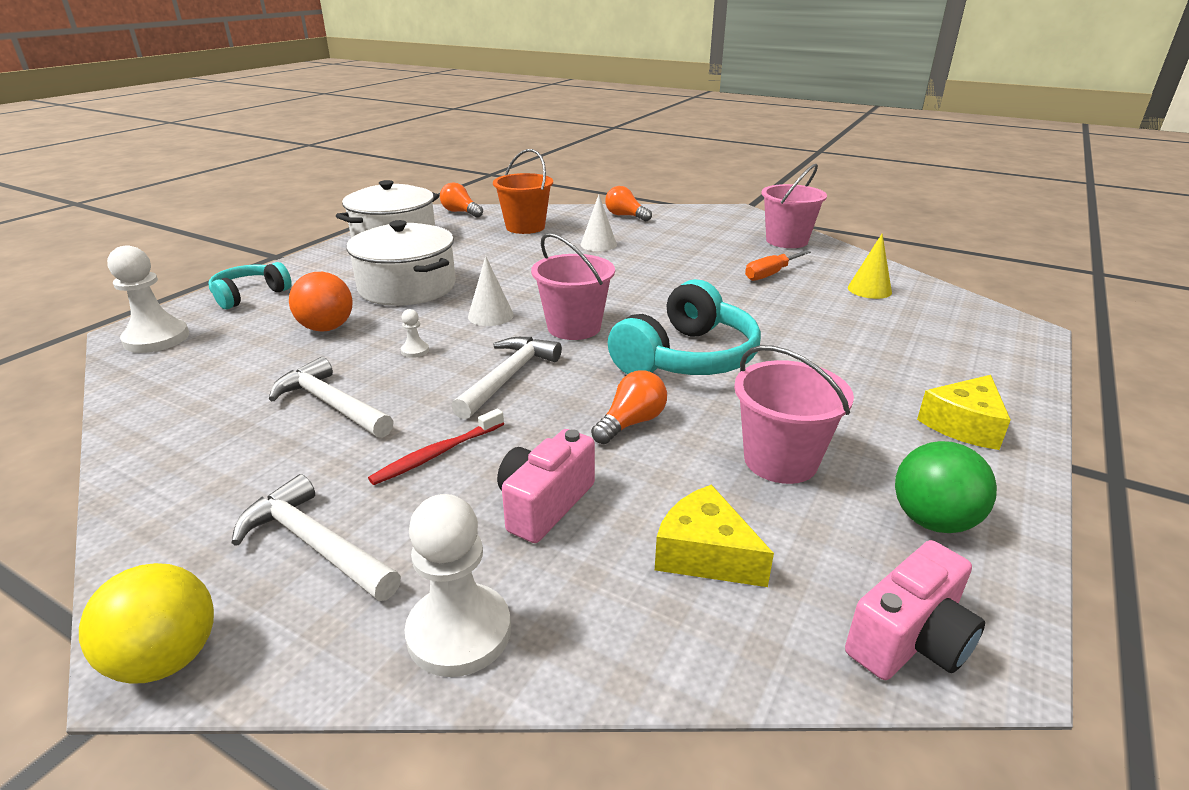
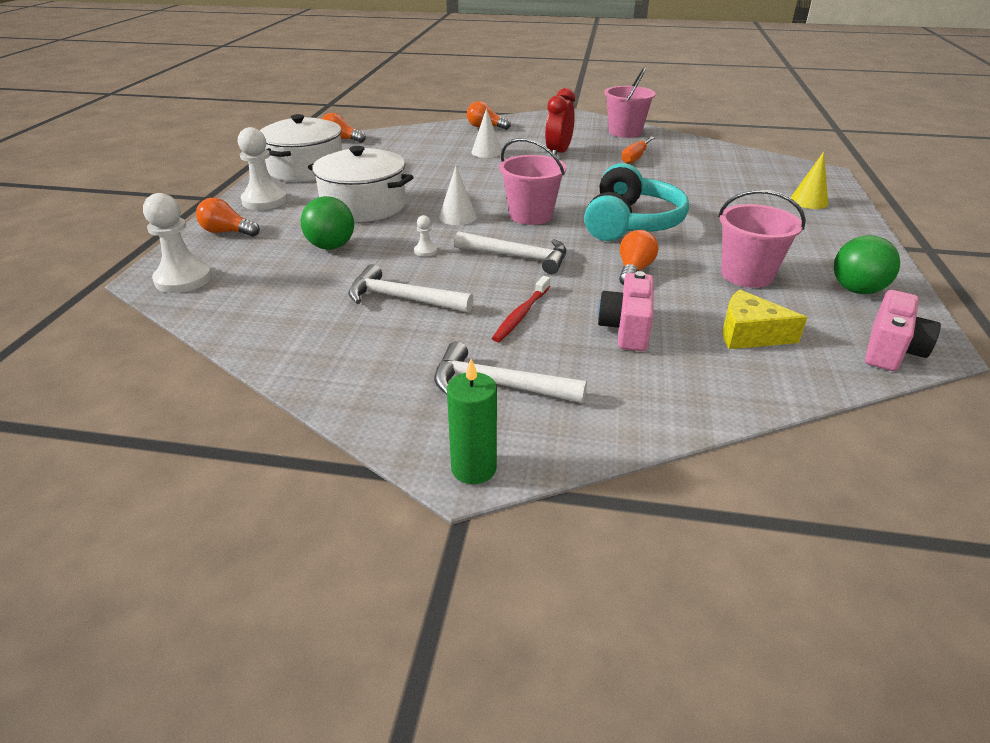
camera: 20 degrees left, 5 degrees up
yellow ball [79,563,214,684] -> green candle [447,359,497,484]
turquoise headphones [208,262,292,309] -> orange light bulb [196,198,260,237]
orange ball [289,272,353,332] -> green ball [301,196,354,250]
white pawn [405,494,511,677] -> white pawn moved to [238,127,287,210]
white hammer [451,337,562,419] -> white hammer turned 105 degrees clockwise [454,231,566,274]
orange bucket [493,149,553,234] -> none
yellow cone [848,234,892,299] -> yellow cone moved to [791,152,828,209]
yellow cheese [917,375,1011,450] -> none
none -> red clock [545,88,575,156]

